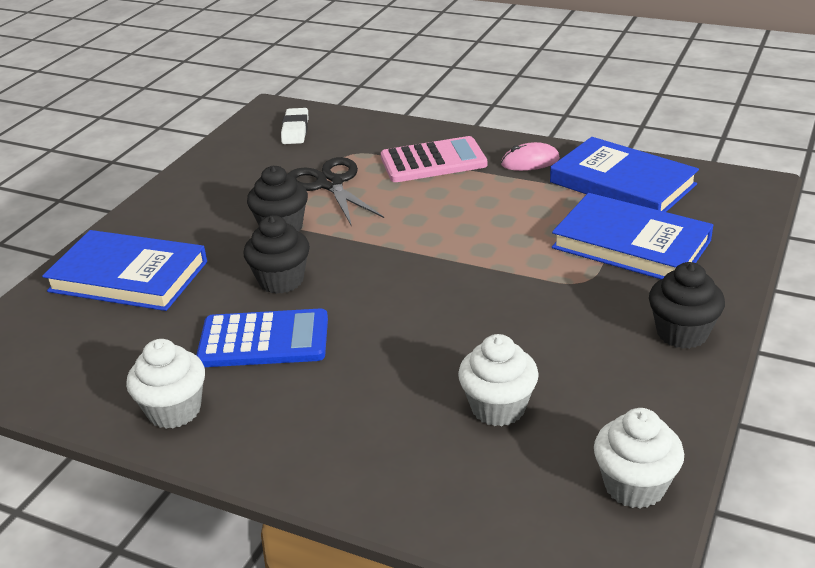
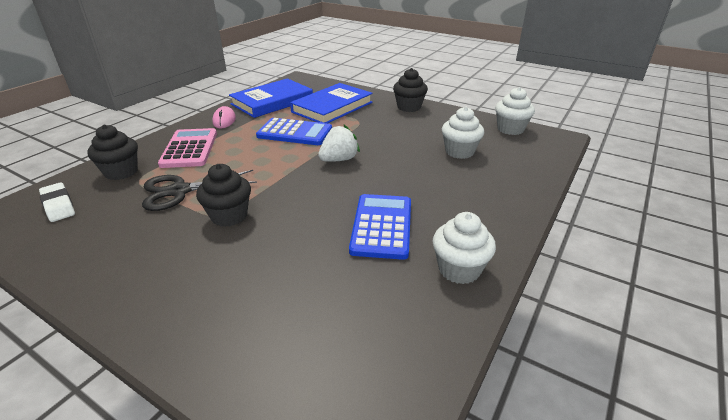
camera: 85 degrees left, 0 degrees up
blue book [42,230,207,311] -> none
black cupcake [244,215,310,294] -> black cupcake moved to [87,124,138,180]
white eraser [281,108,308,144] -> white eraser turned 45 degrees clockwise [39,182,75,222]
none -> blue calculator [256,118,332,145]
none -> white strawberry [318,125,360,162]

